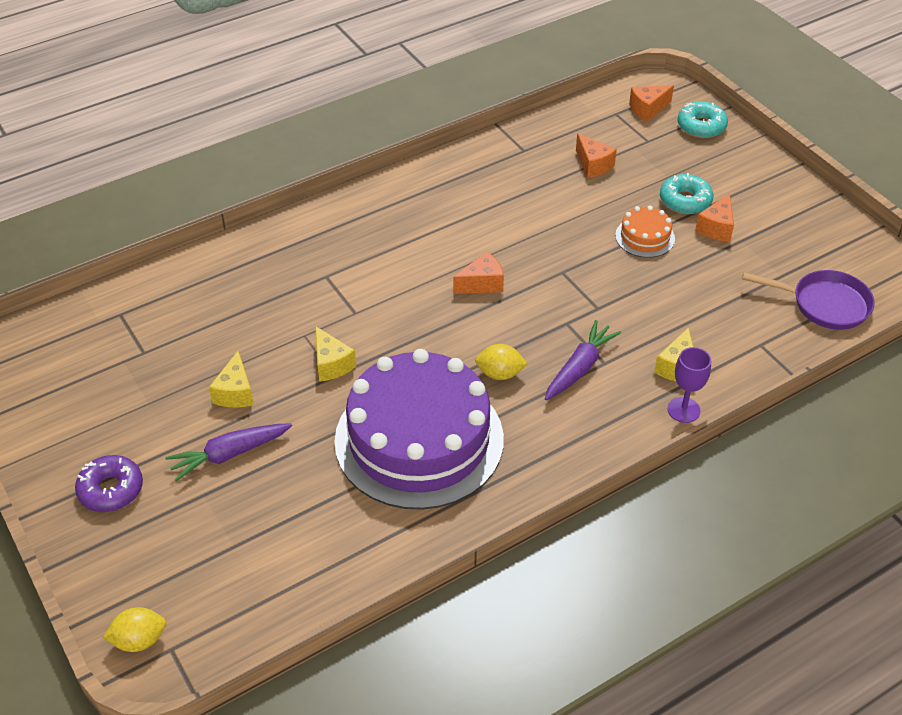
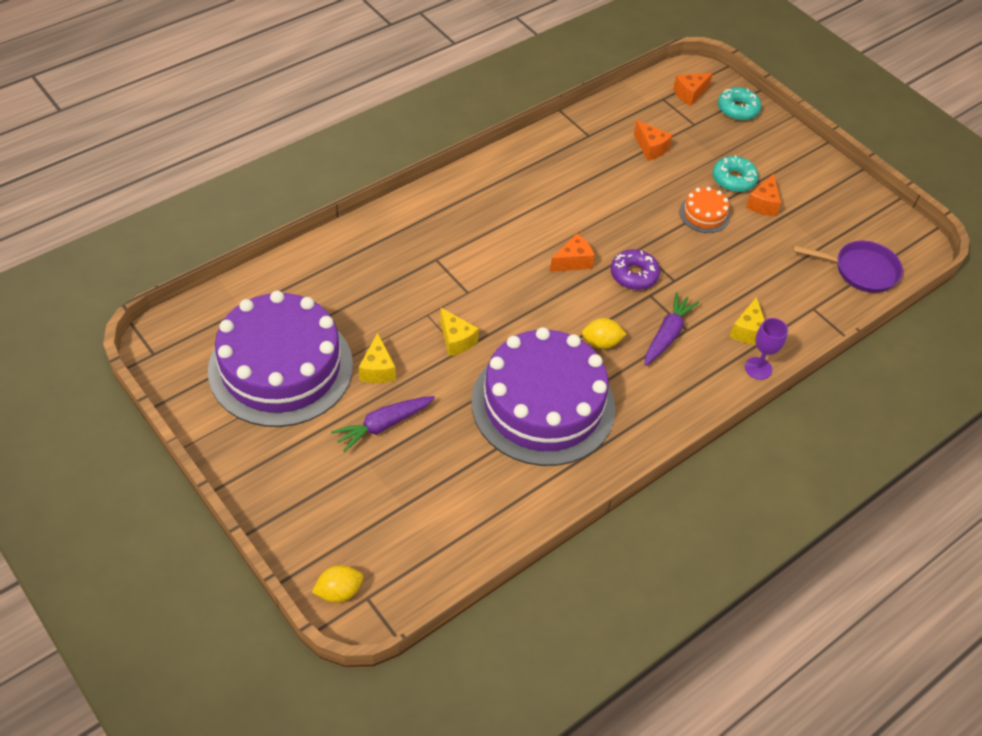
camera: 10 degrees left, 5 degrees up
purple donut [75,455,143,512] -> purple donut moved to [611,249,660,290]
none -> purple cake [208,291,353,427]

